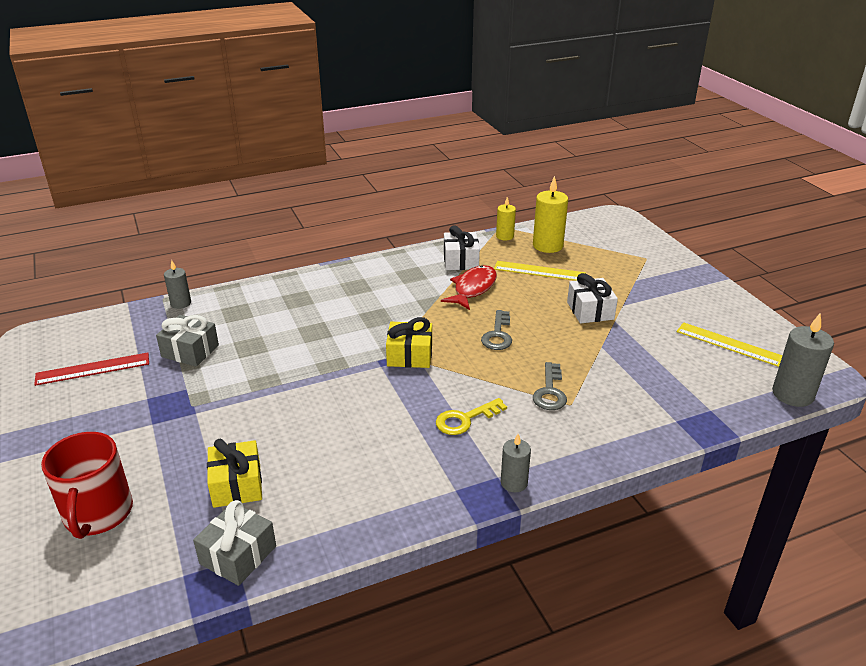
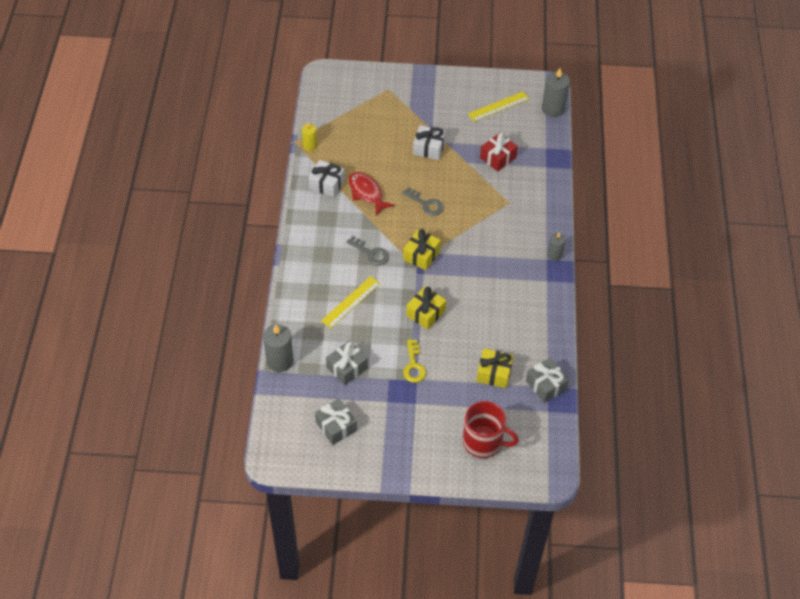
camera: 65 degrees left, 20 degrees up
red ruler [34,352,149,386] -> grey gift [315,398,357,445]
grey candle [164,260,191,309] -> grey candle [263,324,294,372], size x1.68
yellow key [436,398,507,435] -> yellow key moved to [403,339,426,383]
yellow ruler [494,261,586,281] -> yellow ruler moved to [321,276,381,329]
yellow candle [533,176,568,253] -> none
grey key [533,362,567,410] -> grey key moved to [346,236,389,266]
none -> yellow gift [406,286,446,330]
none -> red gift [480,132,518,172]

